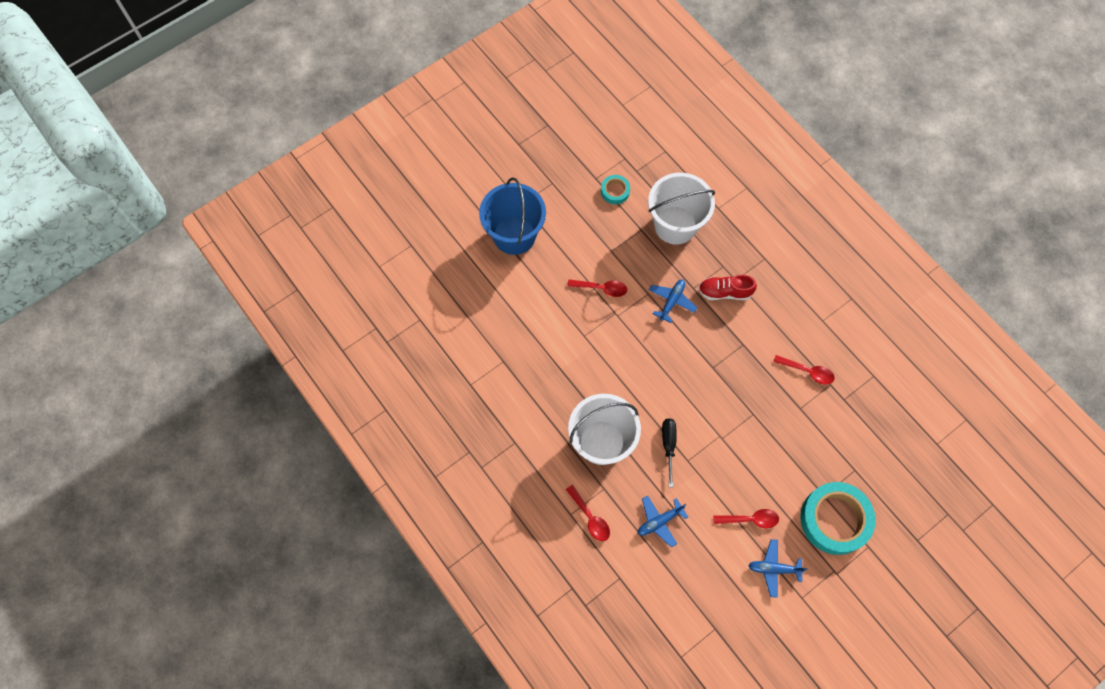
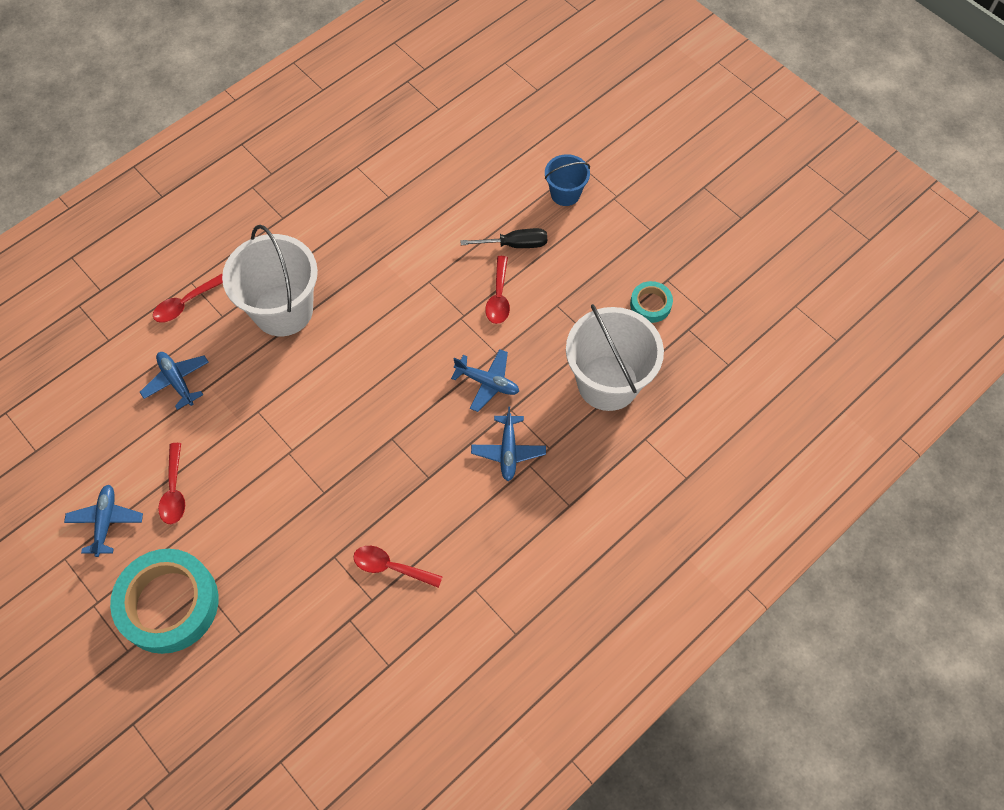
camera: 85 degrees right, 5 degrees down
blue bucket [479,177,546,255] -> blue bucket [545,154,590,206], size x0.52
black screwdriver [662,418,677,487] -> black screwdriver moved to [460,228,547,248]
red shoe [699,275,757,300] -> blue plane [471,407,546,481]
red spoon [773,355,835,385] -> red spoon turned 90 degrees clockwise [353,546,443,588]

